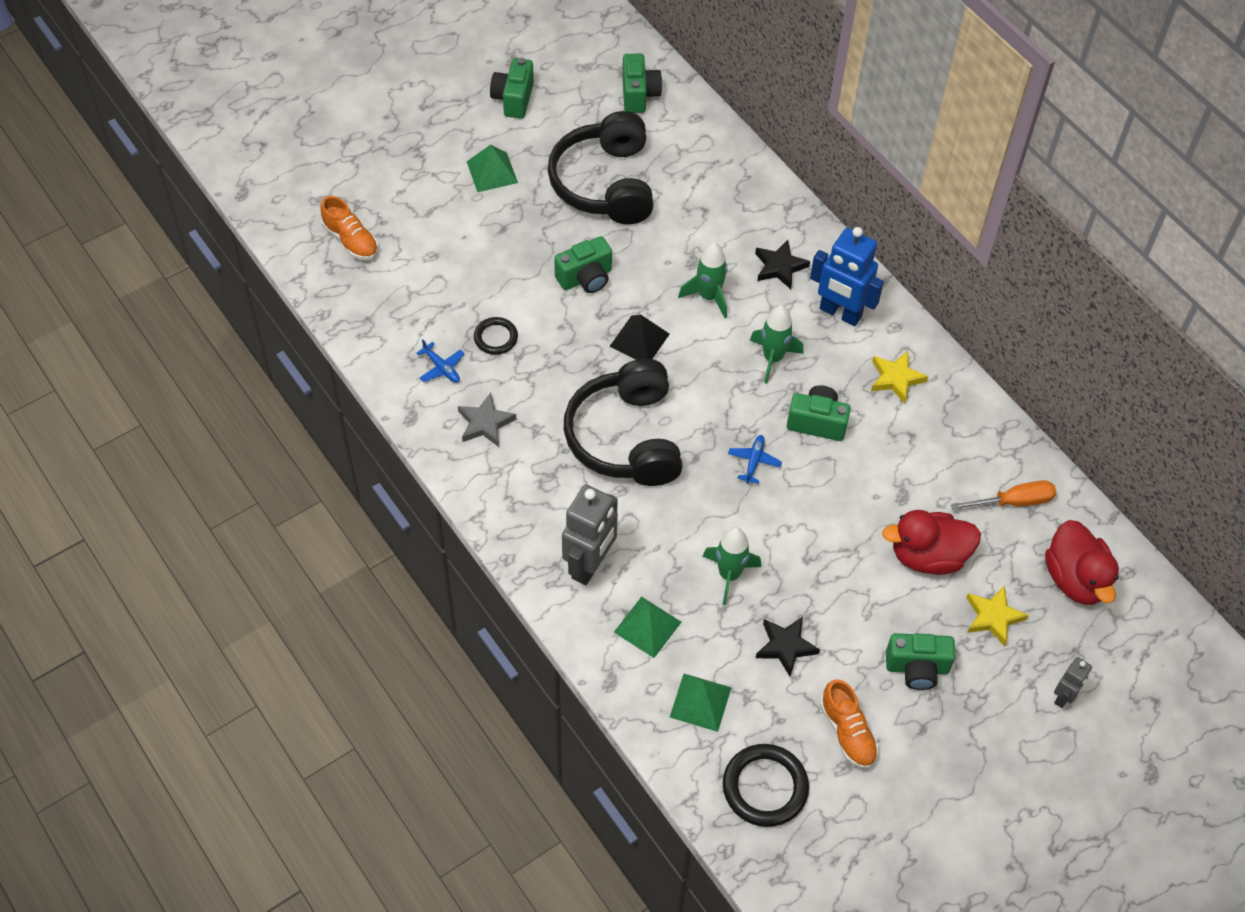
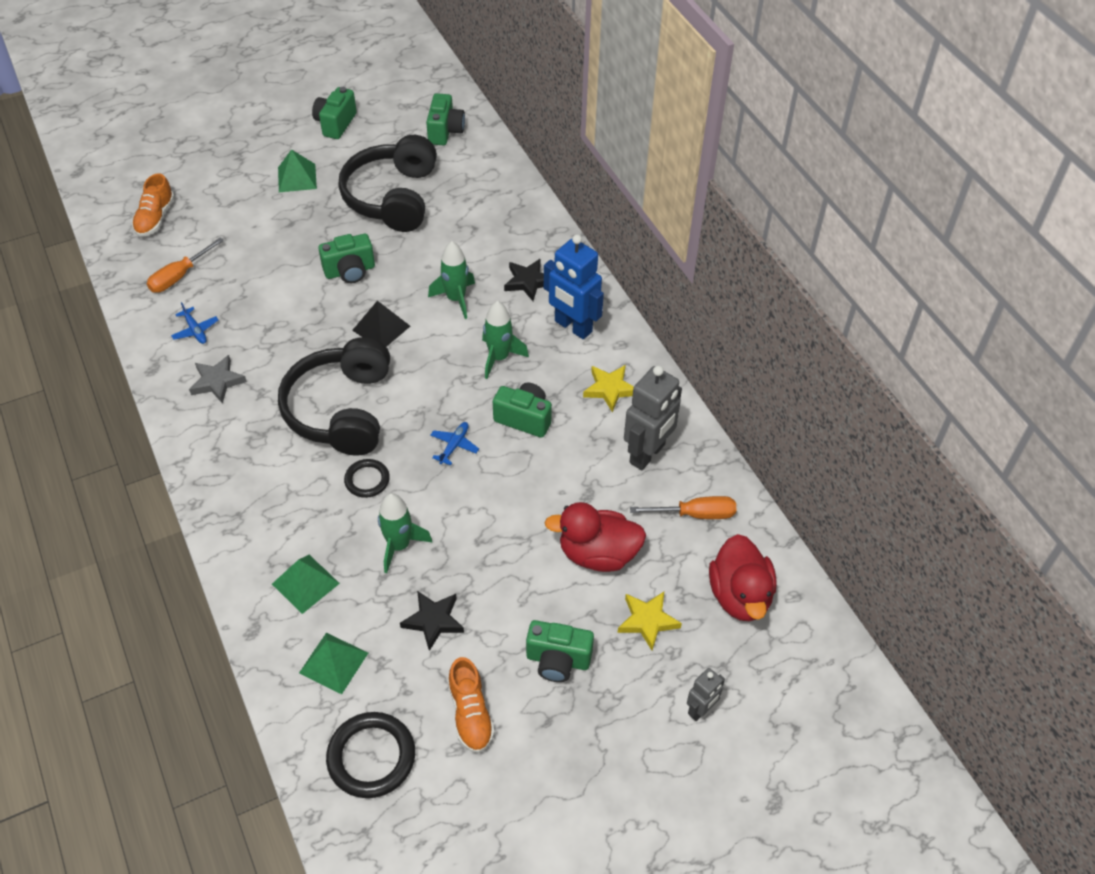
camera: 10 degrees right, 5 degrees down
orange shoe [320,196,378,260] -> orange shoe turned 45 degrees clockwise [132,173,175,237]
black ring [474,317,518,355] -> black ring moved to [344,459,390,498]
grey robot [562,485,618,585] -> grey robot moved to [624,365,682,470]
none -> orange screwdriver [147,238,224,293]

